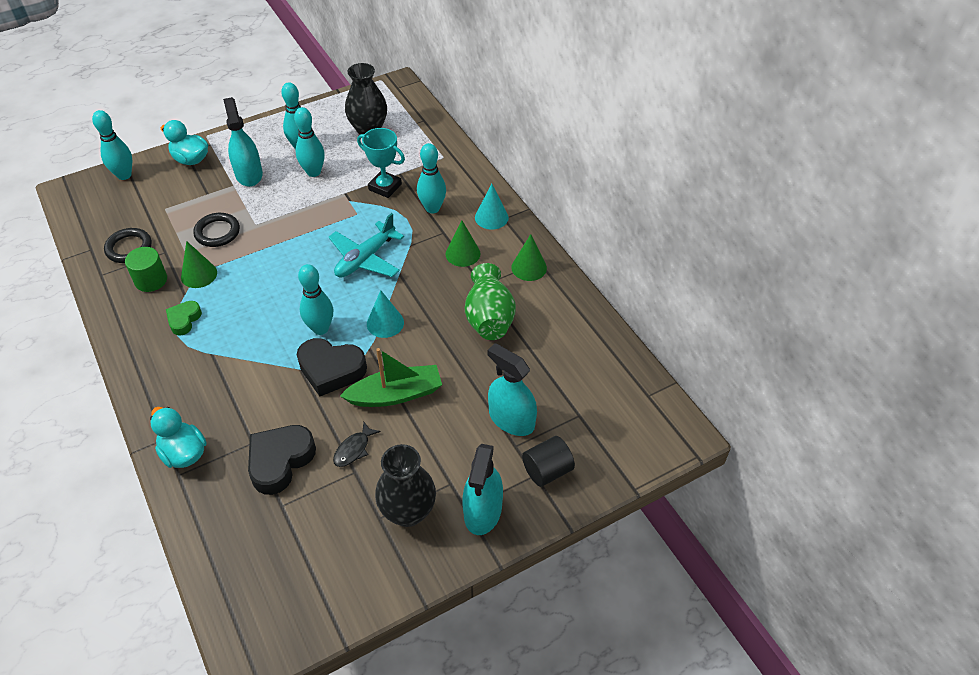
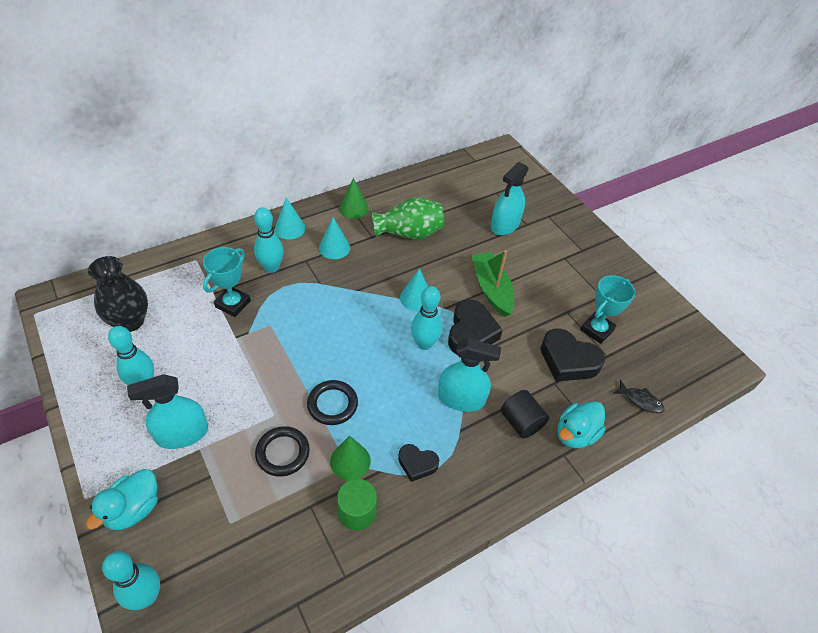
camera: 95 degrees left, 0 degrees up
black ring [104,228,152,263] -> black ring moved to [307,380,358,425]
green heart [166,301,202,335] -> black heart [398,444,439,482]
turquoise bowling pin [294,107,325,177] -> none
turquoise plane [329,213,404,277] -> none
black fish [333,422,381,467] -> black fish moved to [613,380,665,413]
black vase [375,444,436,527] -> none
green cone [446,220,480,267] -> turquoise cone [319,217,350,259]
turquoise spray bottle [462,444,503,535] -> turquoise spray bottle moved to [438,338,501,412]
black cylinder [522,436,575,487] -> black cylinder moved to [501,390,549,439]
none -> turquoise trophy [580,275,635,344]

